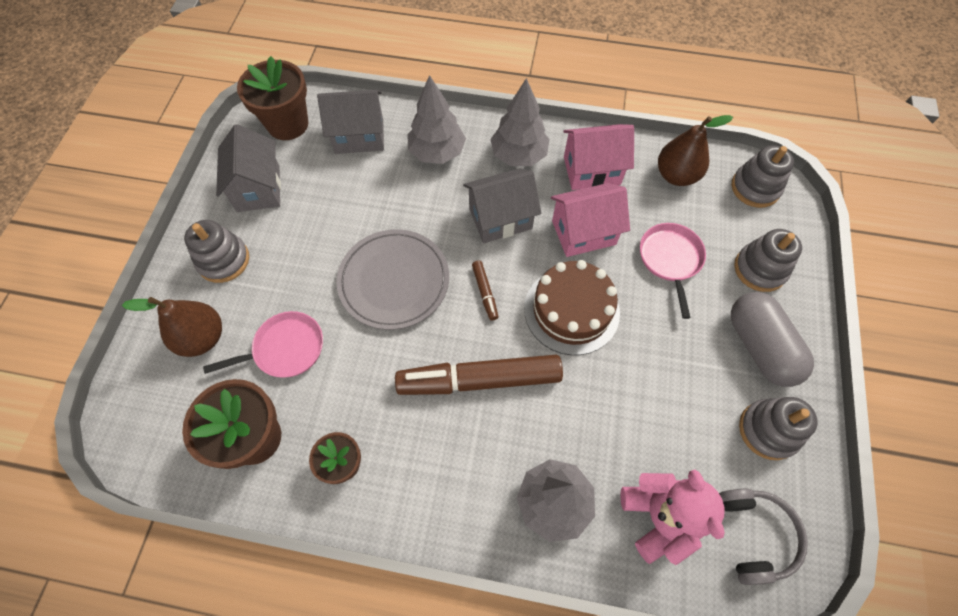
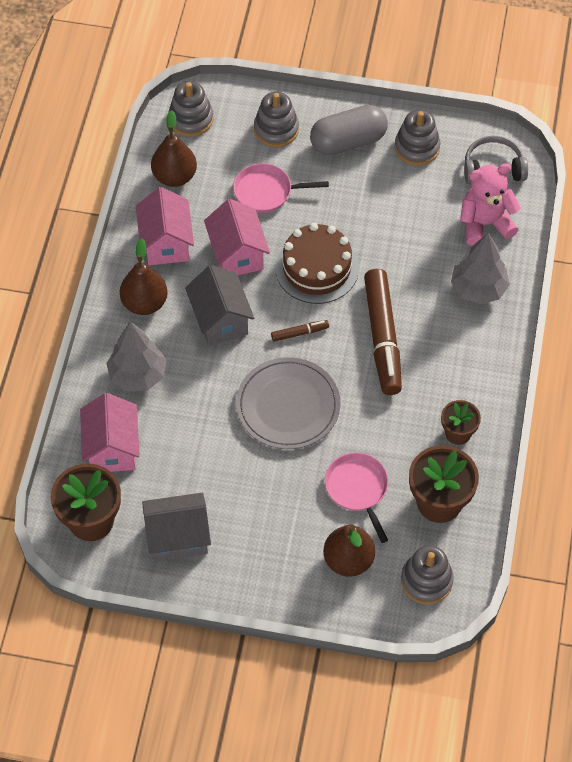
camera: 90 degrees left, 5 degrees down
grey stacking toy [184,220,249,283] -> grey stacking toy moved to [401,545,454,604]
grey house [317,90,384,154] -> pink house [80,393,140,472]
grey tree [490,78,550,166] -> brown pear [120,238,168,315]

